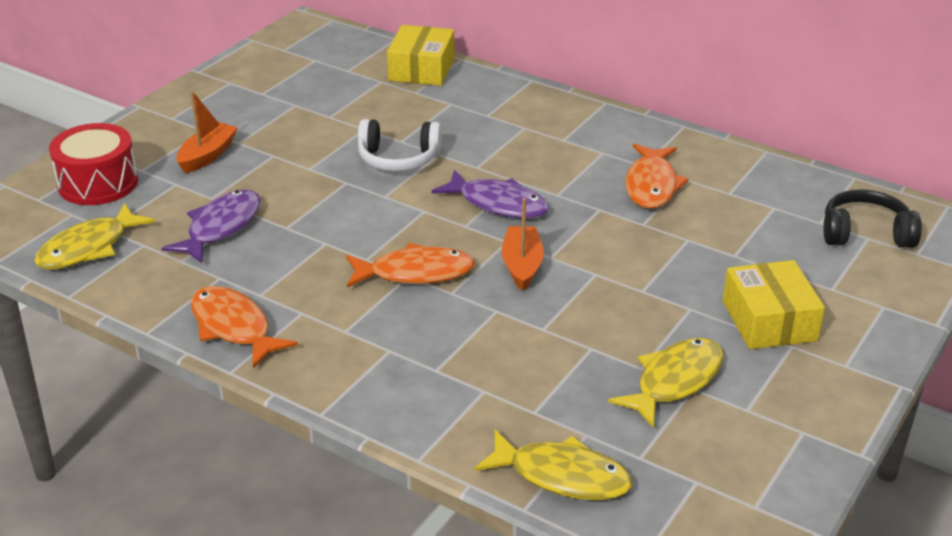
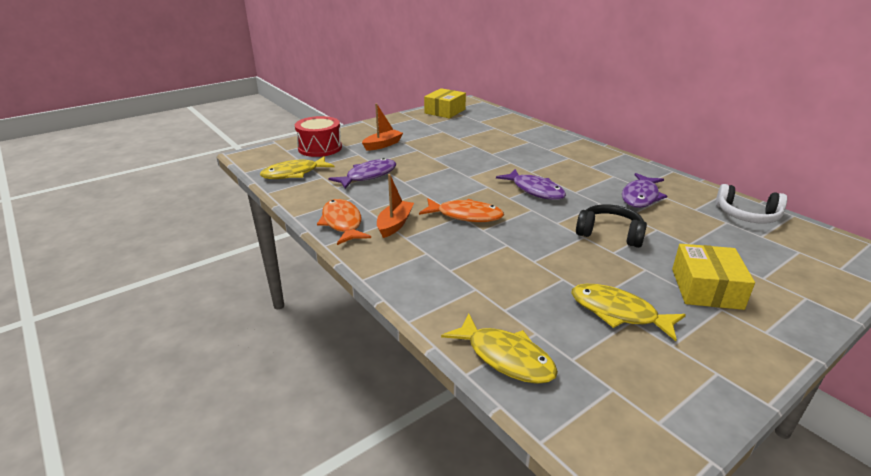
camera: 20 degrees right, 5 degrees down
white headphones [358,119,442,172] -> white headphones moved to [716,184,787,224]
yellow box [387,25,455,86] -> yellow box moved to [424,88,466,118]
orange boat [501,198,544,291] -> orange boat moved to [377,174,414,238]
yellow fish [608,338,724,428] -> yellow fish turned 120 degrees counterclockwise [571,284,686,341]
orange fish [625,144,689,209] -> purple fish [622,173,667,208]
black headphones [823,189,922,248] -> black headphones moved to [576,204,647,248]

